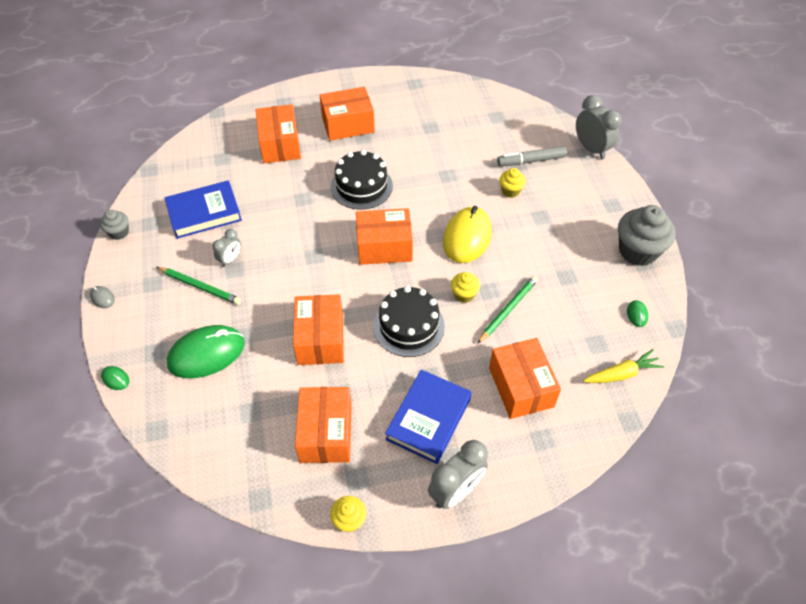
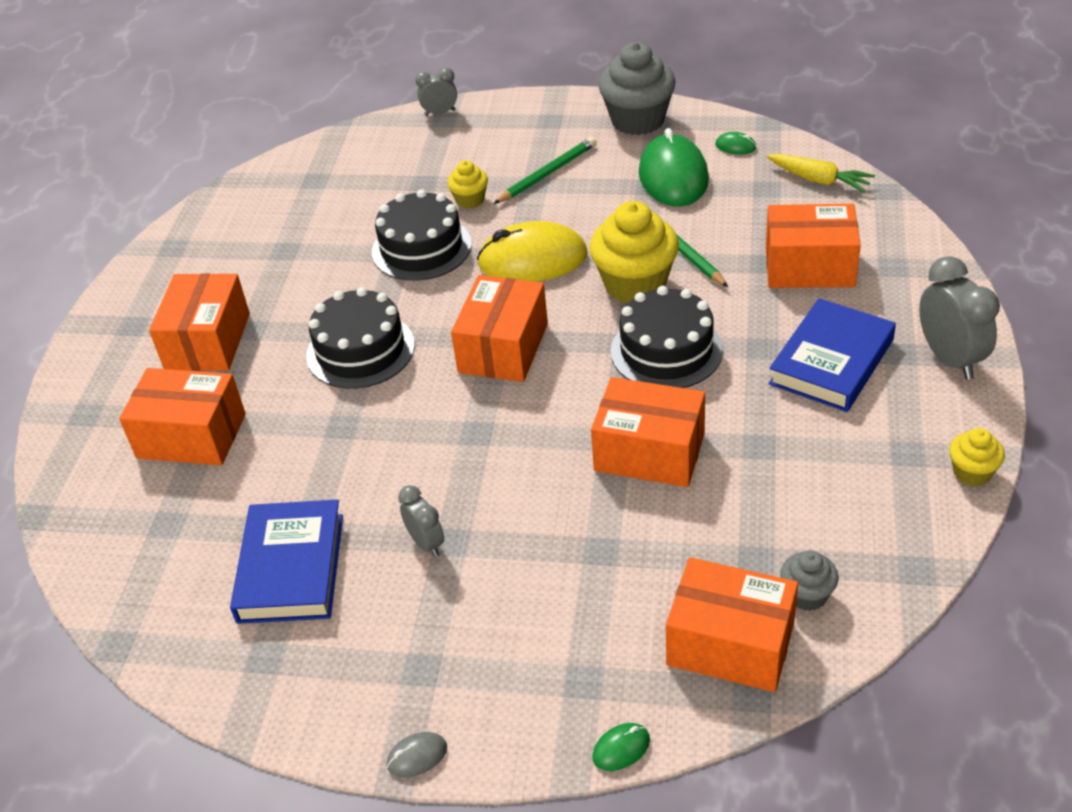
camera: 65 degrees left, 10 degrees down
grey cupcake [100,210,129,240] -> grey cupcake moved to [780,550,839,611]
green pencil [157,267,241,305] -> green pencil moved to [494,137,596,204]
green mouse [167,325,245,378] -> green mouse moved to [639,128,709,206]
orange box [295,387,352,463] -> orange box moved to [666,557,798,692]
blue book [385,370,472,464] -> blue book turned 75 degrees clockwise [769,298,896,412]
yellow mouse [443,206,492,263] -> yellow mouse turned 45 degrees counterclockwise [477,221,588,282]
yellow cupcake [451,272,480,303] -> yellow cupcake [589,201,679,303], size x1.97
grey marker [497,146,567,166] -> none
grey clock [576,95,621,159] -> grey clock [415,68,457,116], size x0.57
yellow carrot [583,349,664,383] -> yellow carrot turned 120 degrees clockwise [767,154,875,192]
none -> black cake [372,189,472,281]

